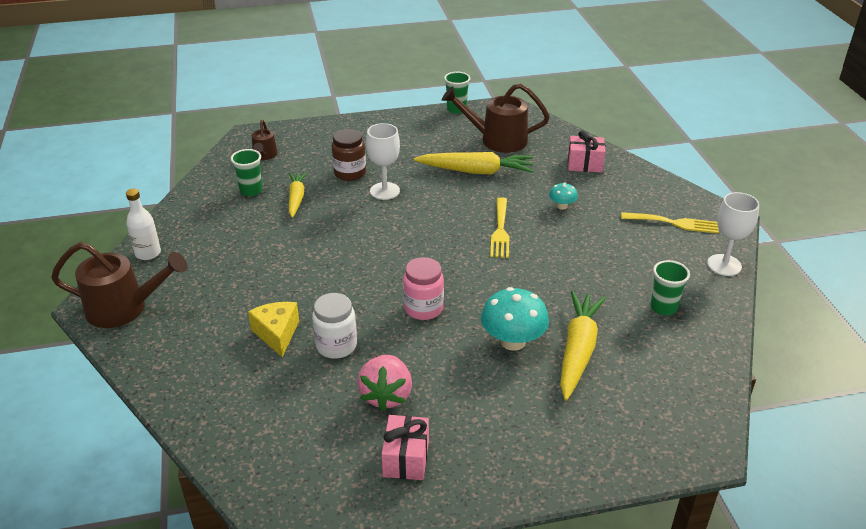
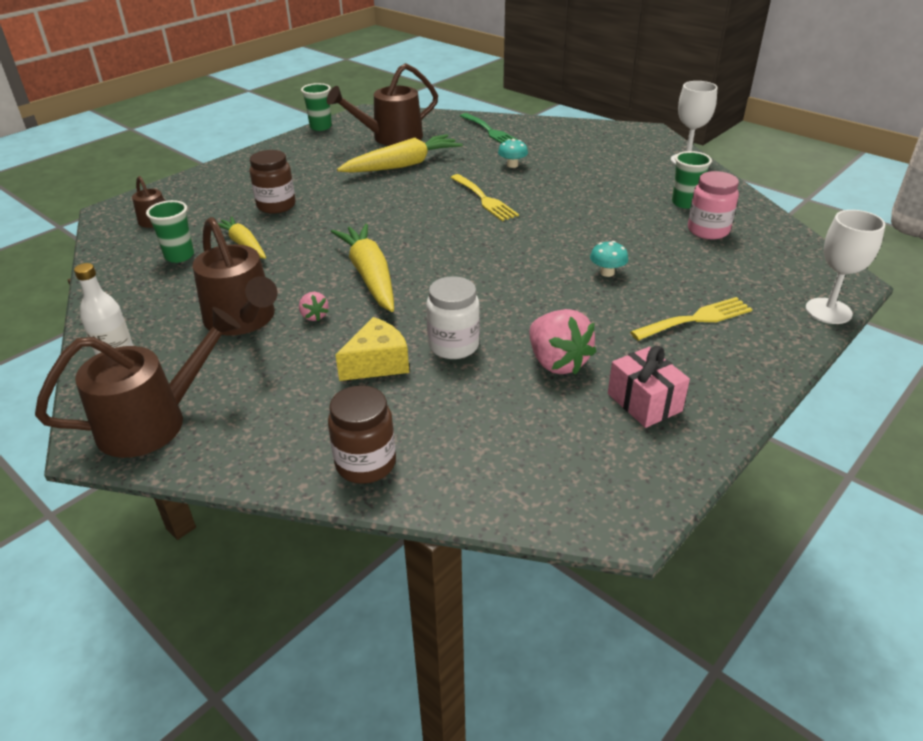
camera: 35 degrees left, 0 degrees up
yellow cheese [248,302,299,357] -> yellow cheese turned 105 degrees clockwise [336,317,409,381]
white goblet [366,123,400,200] -> white goblet moved to [805,210,885,324]
pink jar [403,257,444,320] -> pink jar moved to [688,171,739,239]
turquoise mushroom [481,287,549,351] -> turquoise mushroom [590,241,628,277], size x0.52
yellow carrot [560,291,606,401] -> yellow carrot moved to [331,223,394,312]
pink gift [568,131,606,172] -> green fork [460,113,518,144]
yellow fork [621,212,719,234] -> yellow fork moved to [630,297,752,341]
none -> brown watering can [193,217,277,335]
none -> pink strawberry [299,292,329,321]
none -> brown jar [328,385,396,484]

